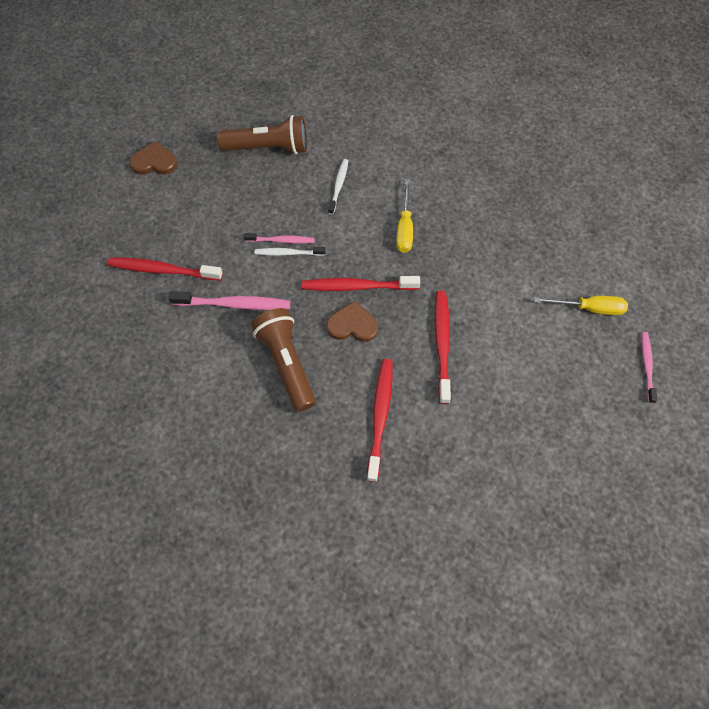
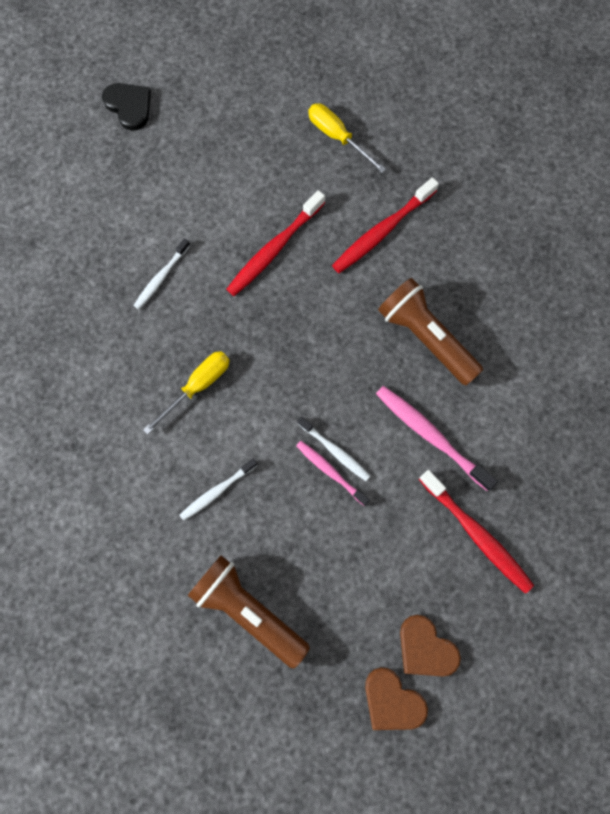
camera: 140 degrees left, 10 degrees up
brown flashlight [251,308,316,412] -> brown flashlight turned 120 degrees clockwise [378,278,483,385]
red toothbrush [301,276,420,291] -> none
brown heart [326,300,378,342] -> brown heart moved to [400,615,461,677]
yellow screwdriver [534,296,628,315] -> yellow screwdriver moved to [308,103,386,173]
pink toothbrush [642,332,657,403] -> black heart [102,83,151,131]
none -> white toothbrush [134,238,190,309]

